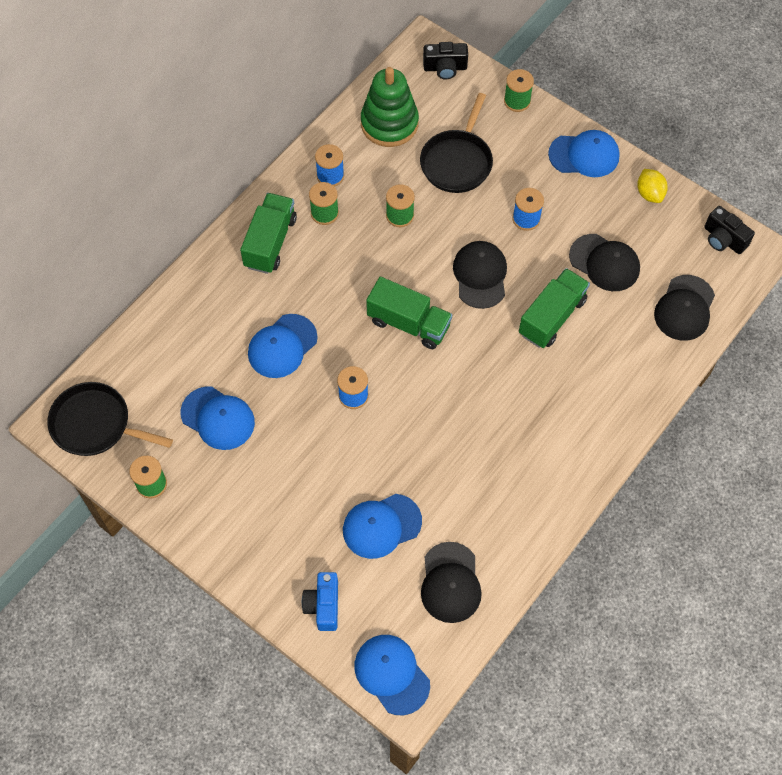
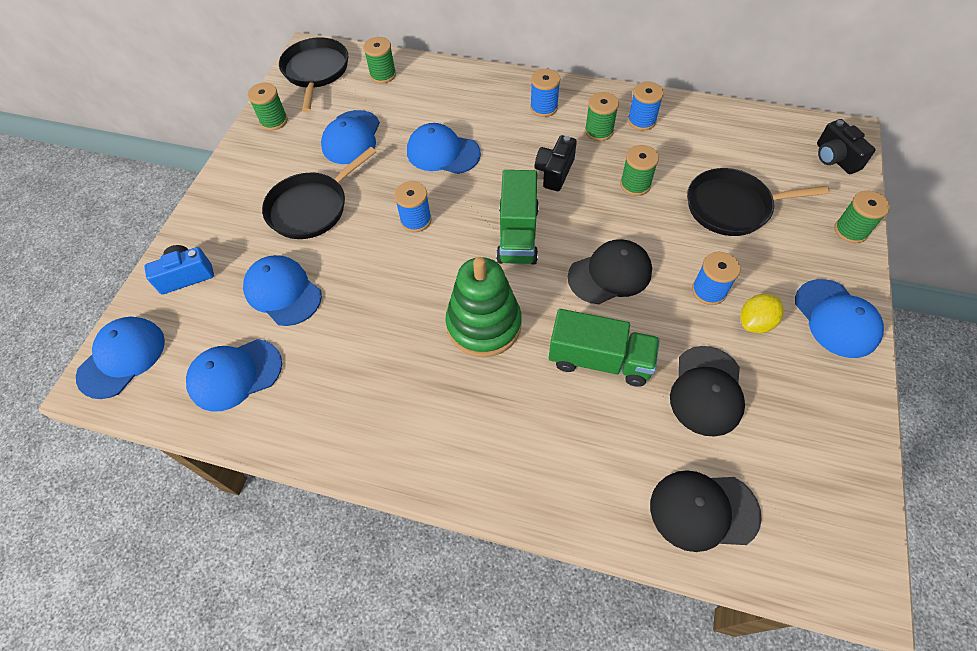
camera: 70 degrees right, 5 degrees down
green truck [240,193,297,274] -> blue spool [530,69,560,117]
green stacking toy [361,67,419,147] -> green stacking toy moved to [445,257,522,357]
black cap [421,542,482,623] -> blue cap [186,339,282,412]
yellow lemon [637,169,668,203] -> yellow lemon moved to [741,294,784,333]
black camera [704,206,755,254] -> black camera moved to [535,135,577,191]
none -> black pan [262,147,376,239]
none -> green spool [363,37,396,84]

